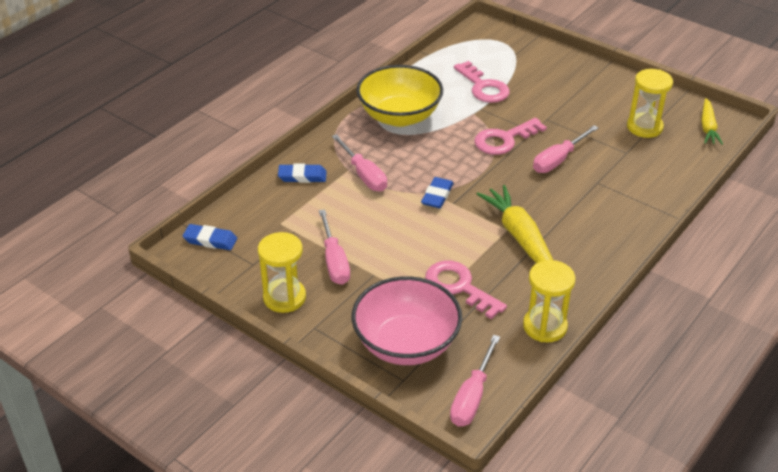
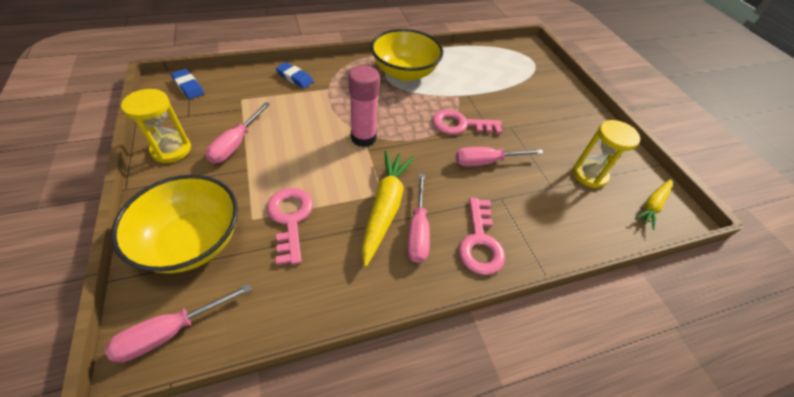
camera: 30 degrees right, 10 degrees up
pink screwdriver [332,134,387,191] -> pink screwdriver moved to [407,174,430,263]
pink bowl [352,276,462,365] -> yellow bowl [111,175,238,273]
blue eraser [421,177,454,208] -> pink glue stick [349,65,379,147]
pink key [454,61,510,103] -> pink key moved to [458,198,505,275]
yellow hourglass [523,260,575,342] -> none

